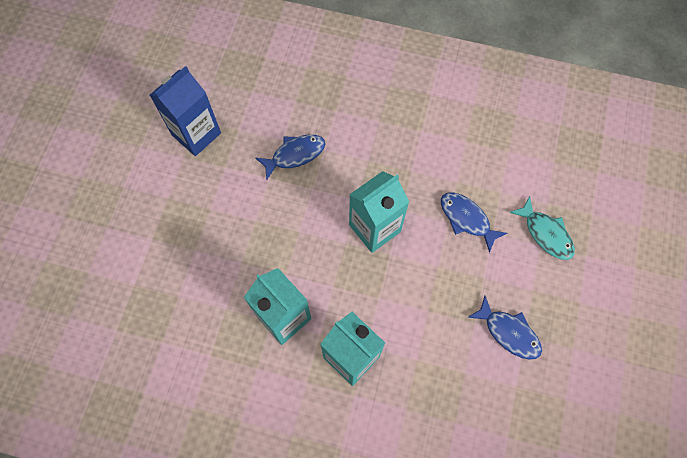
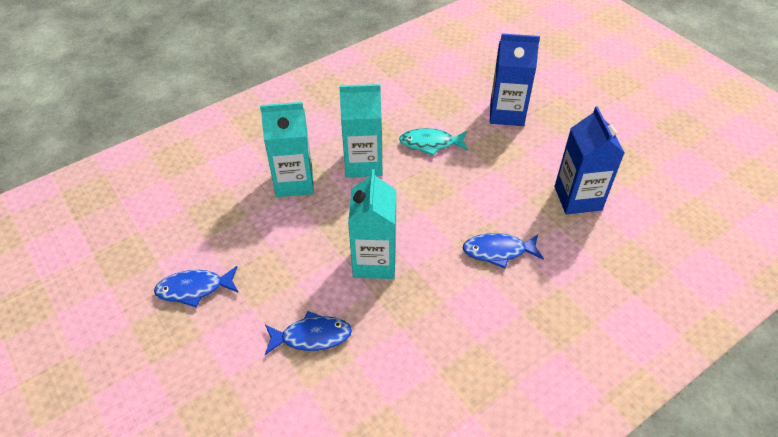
camera: 130 degrees right, 20 degrees down
blue fish [256,135,325,180] -> blue fish turned 75 degrees clockwise [463,233,544,268]
turquoise fish [509,196,575,260] -> turquoise fish moved to [399,128,468,156]
none -> blue carton [490,34,540,126]

